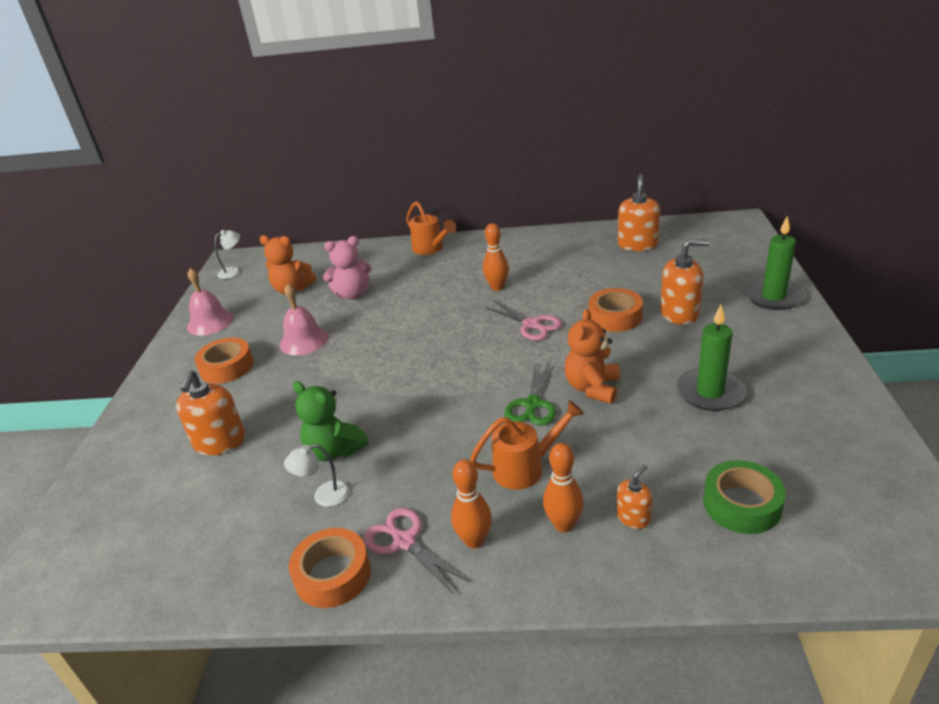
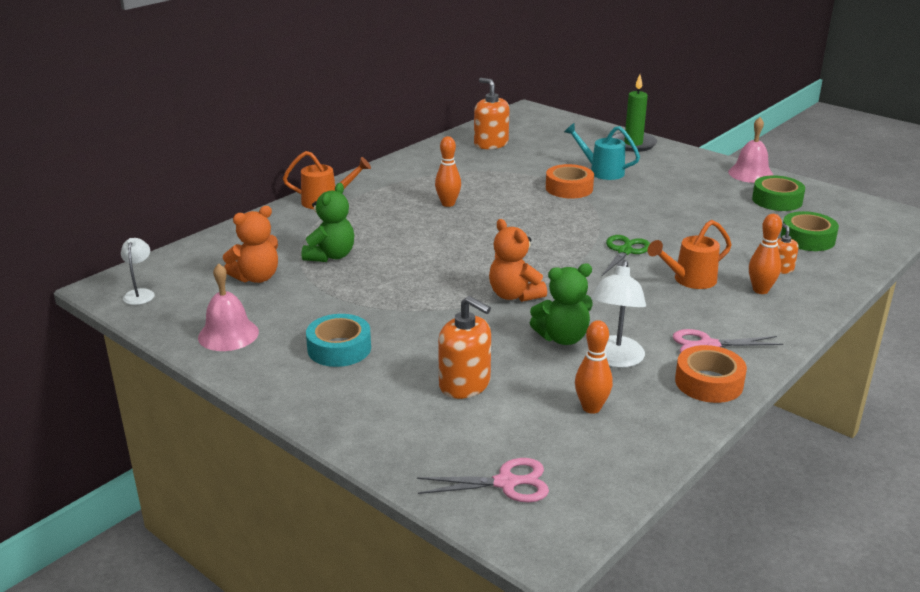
camera: 55 degrees left, 5 degrees down
orange tape [195,337,254,384] -> turquoise tape [306,314,371,367]
pink bell [279,284,328,355] -> pink bell moved to [728,117,773,183]
white lamp [284,444,350,507] -> white lamp [591,260,646,368], size x1.64
pink teddy bear [323,236,372,299] -> green teddy bear [302,183,354,262]
orange bowling pin [451,460,492,549] -> orange bowling pin moved to [575,320,613,414]
orange watering can [470,400,584,490] -> orange watering can turned 135 degrees counterclockwise [647,220,732,289]
pink scissors [484,301,562,340] -> pink scissors moved to [417,458,549,502]
green scissors [504,361,556,425] -> green scissors turned 120 degrees counterclockwise [602,235,650,276]
orange teddy bear [565,309,620,404] -> orange teddy bear moved to [489,219,547,302]
orange soap dispenser [660,239,709,325] -> turquoise watering can [564,123,640,180]
green candle [677,305,746,411] -> none
none -> green tape [752,175,805,211]

